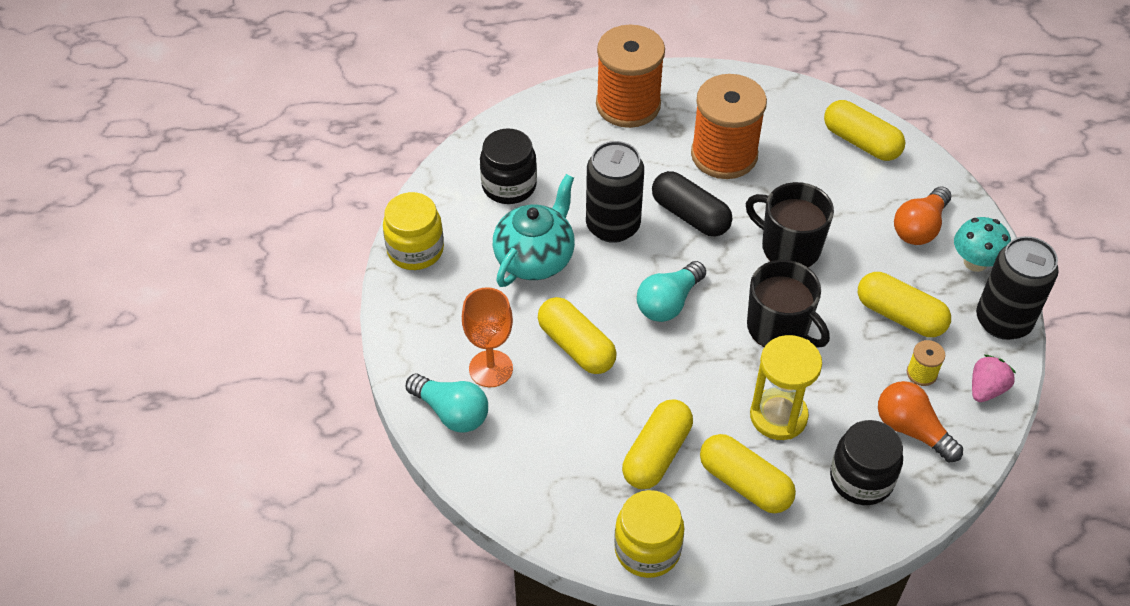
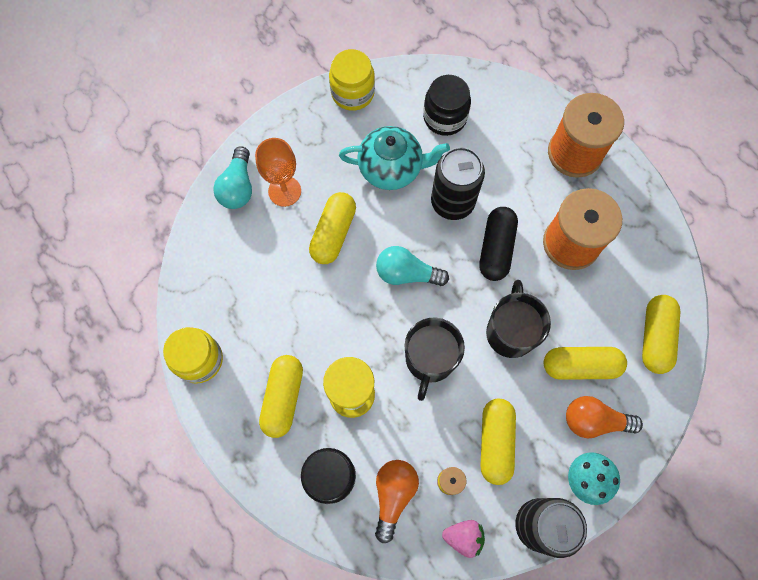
camera: 60 degrees right, 20 degrees up
yellow capsule [622,399,693,489] -> yellow capsule moved to [544,347,627,380]

